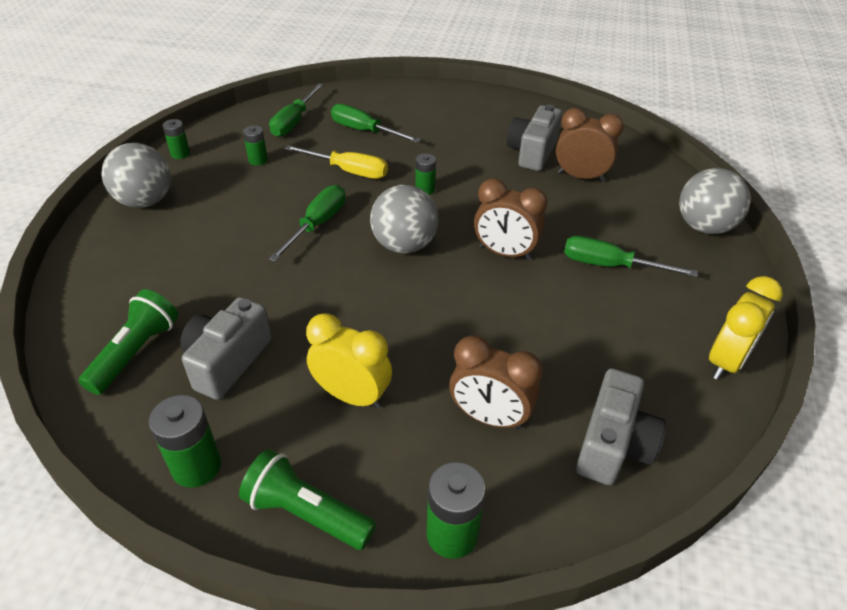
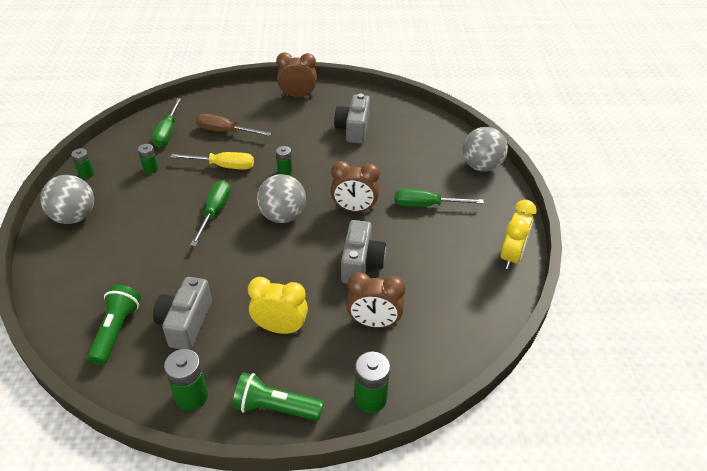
camera: 15 degrees left, 0 degrees up
green screwdriver [331,104,421,143] -> brown screwdriver [196,114,272,136]
brown clock [556,108,623,182] -> brown clock moved to [276,52,317,98]
grey camera [576,368,666,485] -> grey camera moved to [341,220,386,284]

